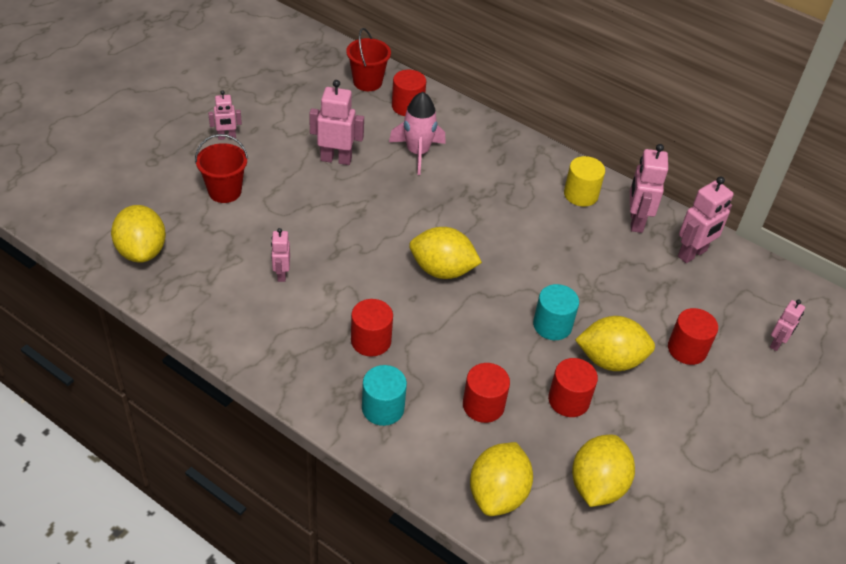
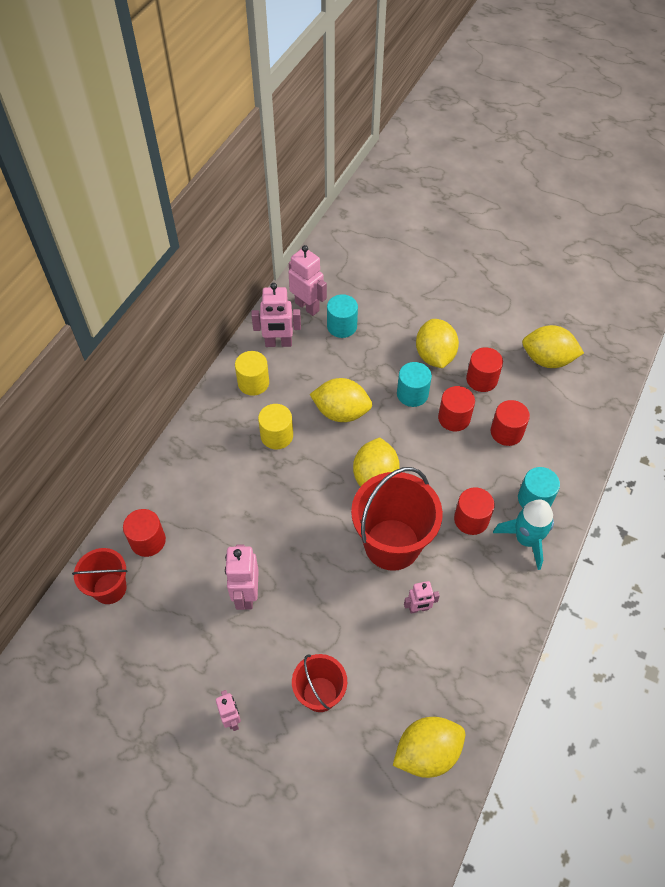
camera: 95 degrees left, 10 degrees up
pink rocket [389,92,446,175] -> none
yellow lemon [470,442,533,516] -> yellow lemon moved to [310,378,372,422]
red cylinder [668,308,718,365] -> red cylinder moved to [438,386,475,431]
pink robot [770,300,805,351] -> none
none -> yellow cylinder [258,404,293,450]
none -> turquoise cylinder [327,294,358,338]
none -> red bucket [351,467,443,571]
none -> turquoise rocket [493,500,554,570]

